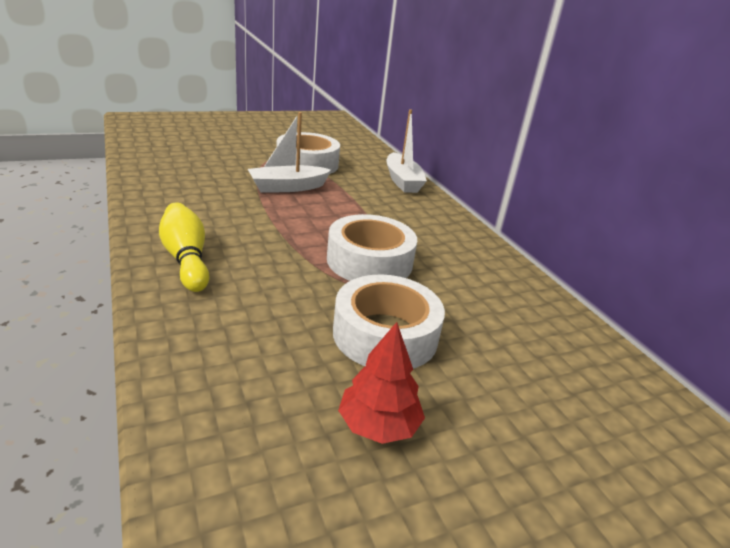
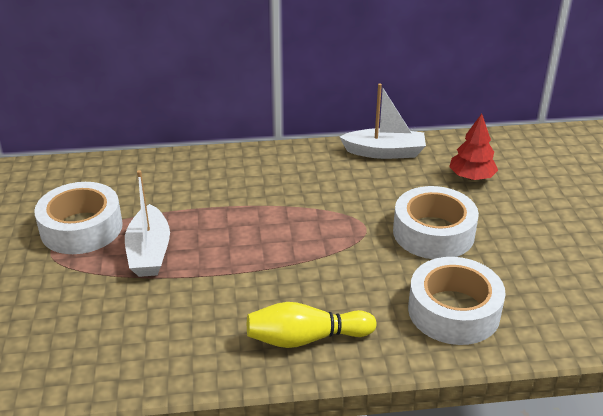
camera: 70 degrees left, 5 degrees up
white tape [327,214,417,281] -> white tape moved to [408,257,506,345]
red tree [338,322,425,444] -> red tree moved to [449,114,498,180]
white boat [387,109,427,193] -> white boat moved to [340,83,426,159]

